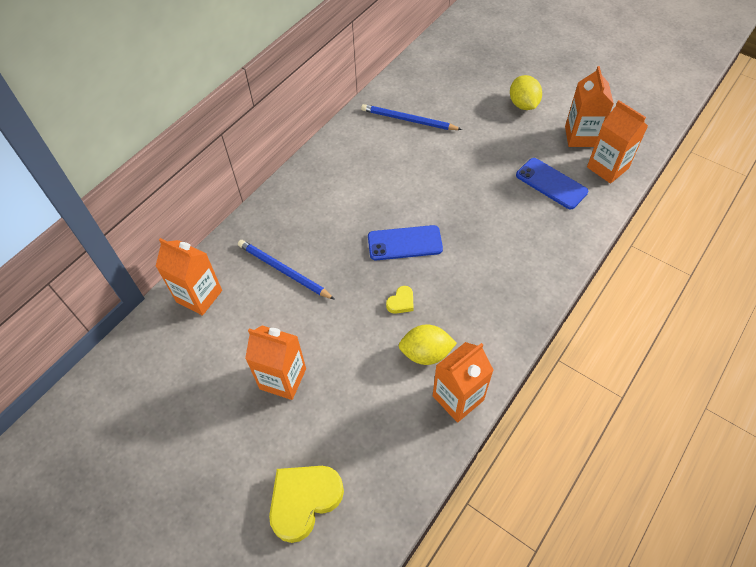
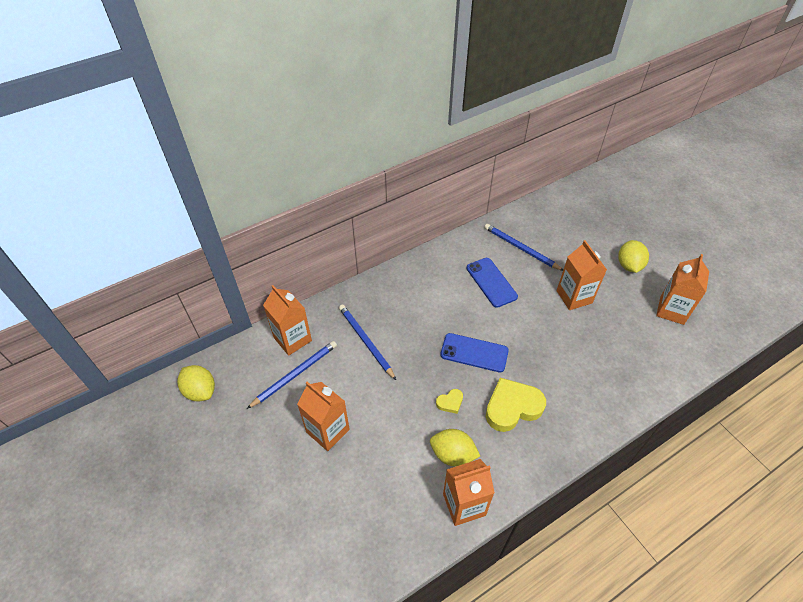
camera: 20 degrees right, 5 degrees down
yellow heart [269,466,344,543] -> yellow heart moved to [486,378,546,432]
blue phone [516,158,588,209] -> blue phone moved to [466,258,518,308]
orange carton [587,100,648,184] -> orange carton moved to [556,240,607,310]
none -> yellow lemon [177,365,215,401]
none -> blue pencil [247,341,337,409]

